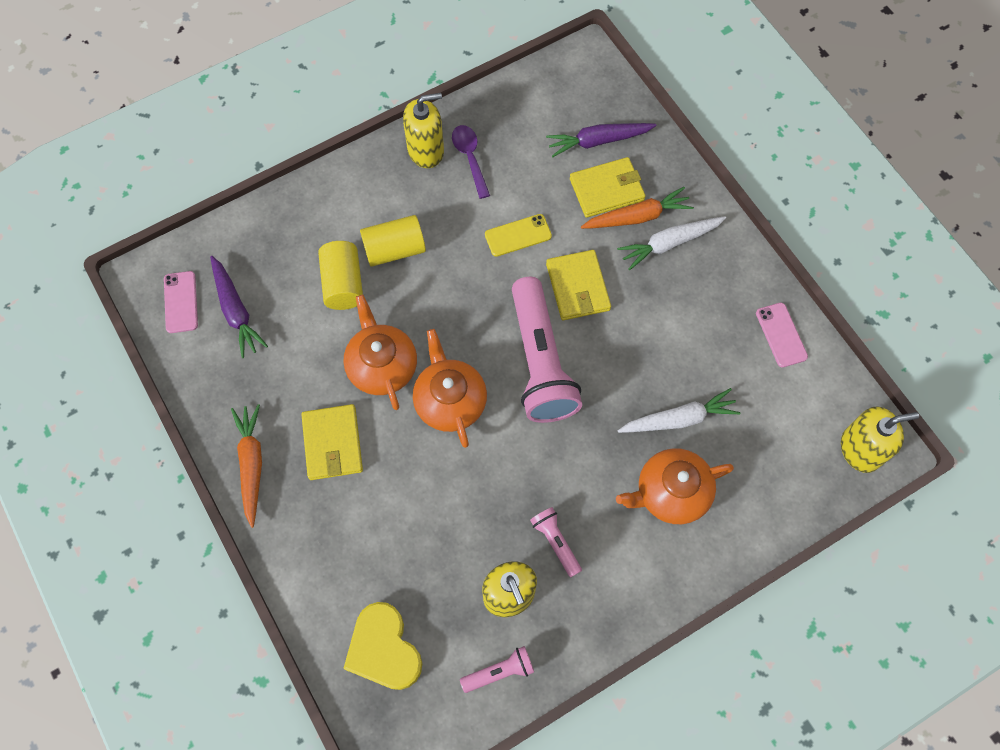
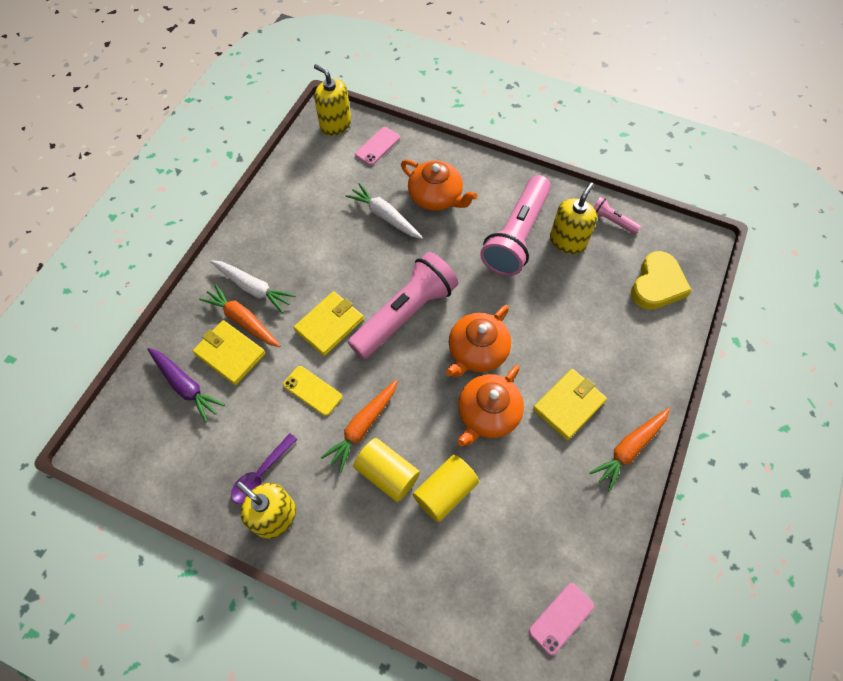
camera: 125 degrees left, 5 degrees down
purple carrot [210,256,268,358] -> none
pink flashlight [530,507,582,577] -> pink flashlight [480,175,551,276], size x2.24
pink phone [756,303,808,367] -> pink phone moved to [355,127,400,165]
none -> orange carrot [321,379,398,472]

